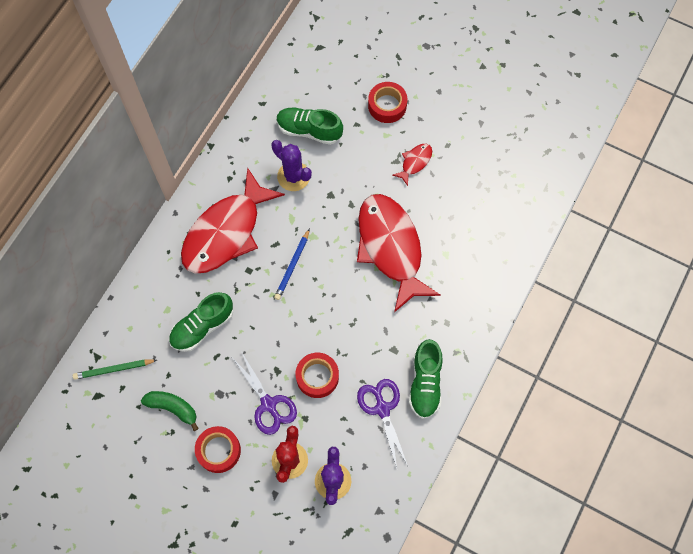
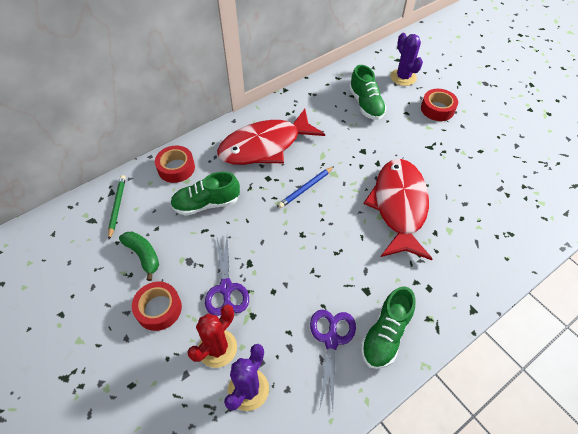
camera: 25 degrees right, 15 degrees down
green pencil [73,359,157,380] -> green pencil turned 75 degrees clockwise [108,175,126,240]
purple cactus [271,140,312,191] -> purple cactus moved to [391,33,423,86]
green shoe [277,108,343,145] -> green shoe turned 150 degrees counterclockwise [349,65,387,120]
red tape [296,353,339,398] -> red tape moved to [155,146,195,183]
red fish [392,144,432,186] -> none

